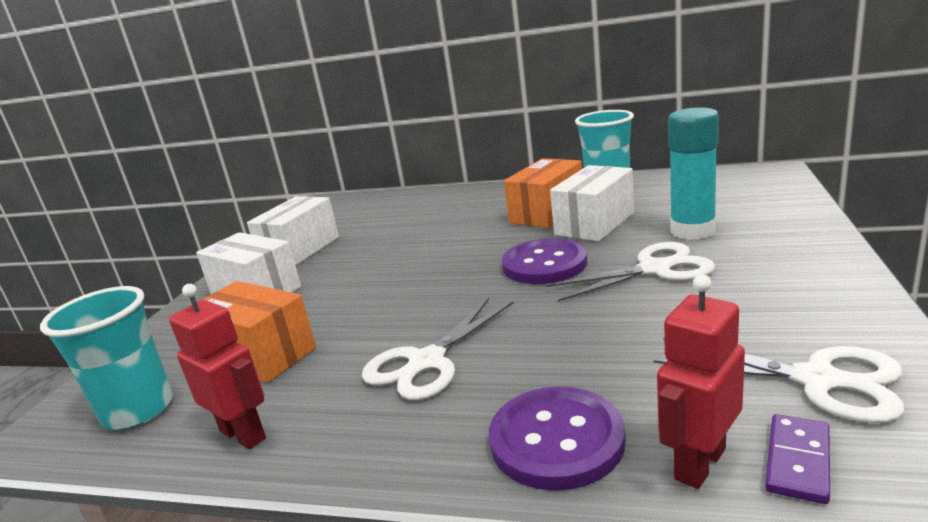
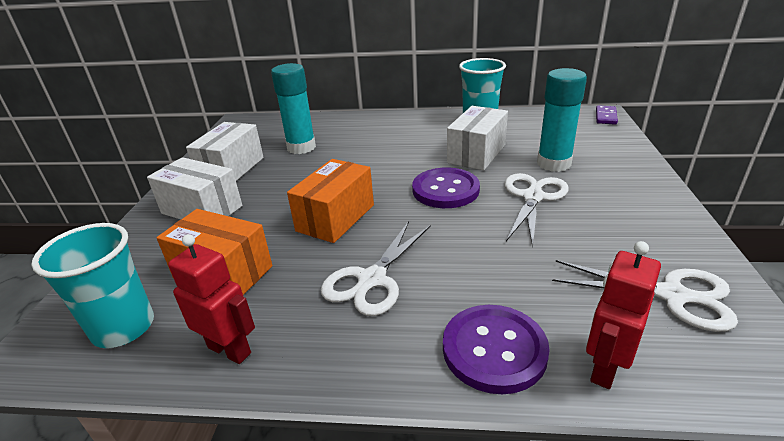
camera: 10 degrees left, 10 degrees up
orange box [504,158,582,228] -> orange box moved to [287,159,374,243]
white scissors [546,242,715,302] -> white scissors turned 45 degrees counterclockwise [504,173,569,247]
purple domino [765,414,830,504] -> purple domino moved to [596,105,618,125]
none -> turquoise glue stick [271,63,316,154]

